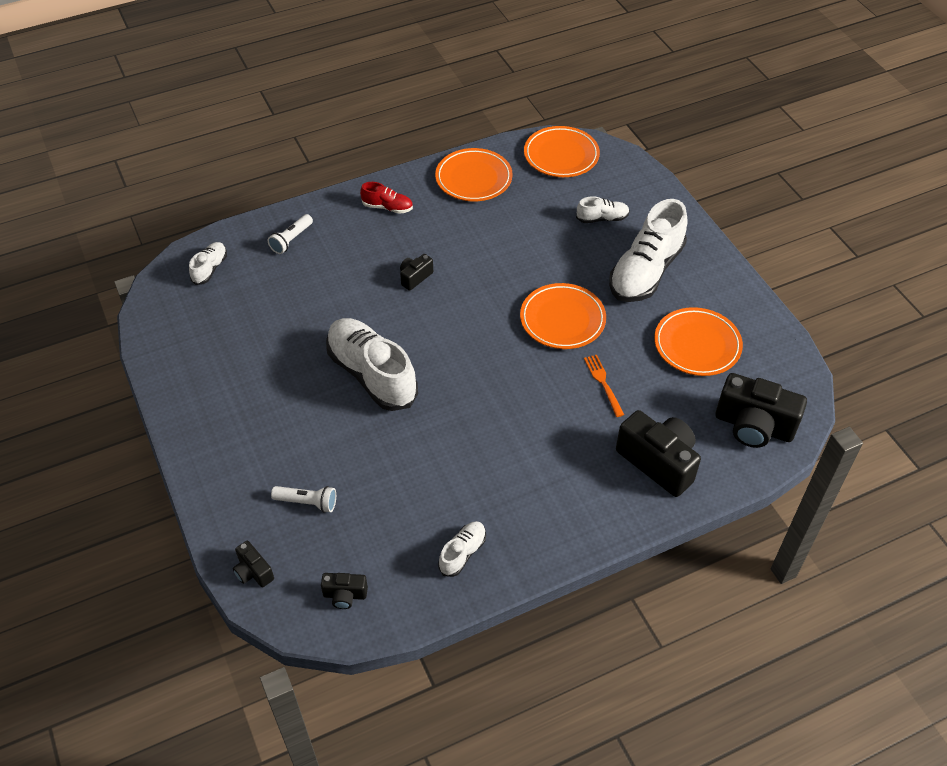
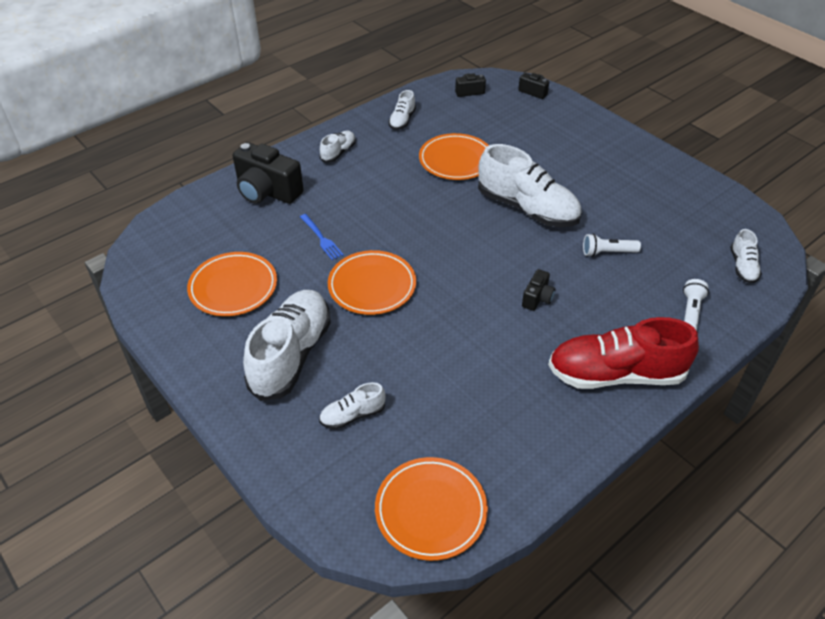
camera: 165 degrees right, 5 degrees down
white flashlight [271,486,336,513] -> white flashlight moved to [583,234,641,257]
red shoe [360,182,413,214] -> red shoe [548,317,699,389], size x2.10
orange plate [435,148,513,201] -> orange plate moved to [419,133,489,180]
orange fork [584,355,624,417] -> blue fork [300,214,344,260]
black camera [715,373,807,448] -> none
none -> white shoe [320,131,356,162]

